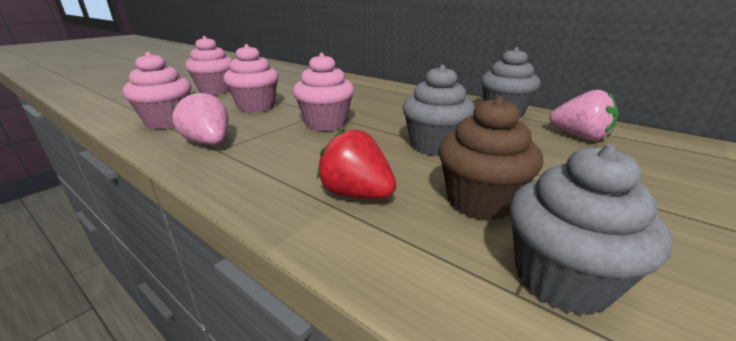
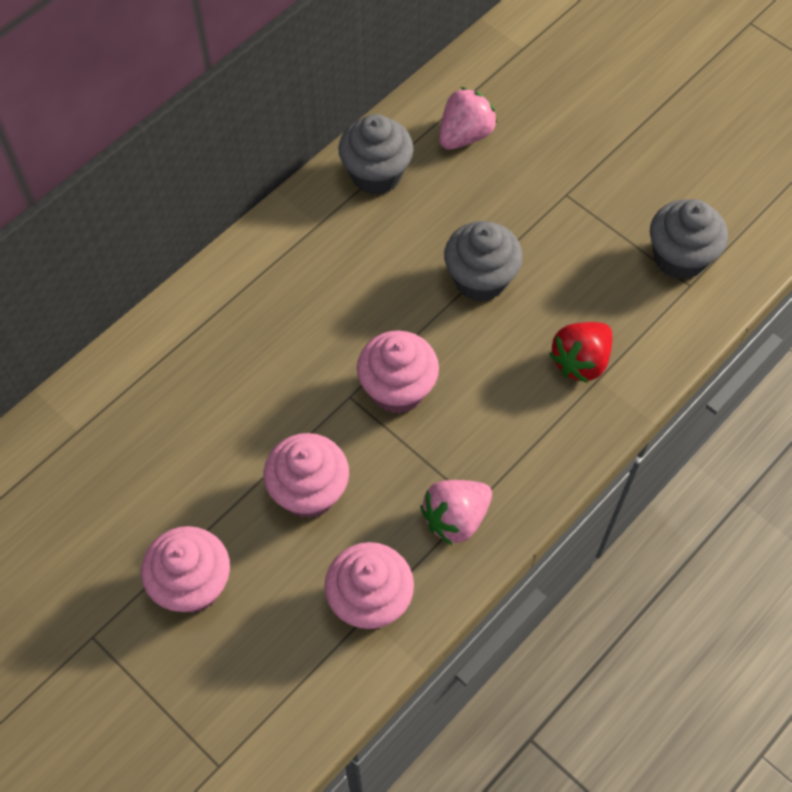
camera: 85 degrees left, 35 degrees up
brown cupcake [439,96,543,221] -> none

